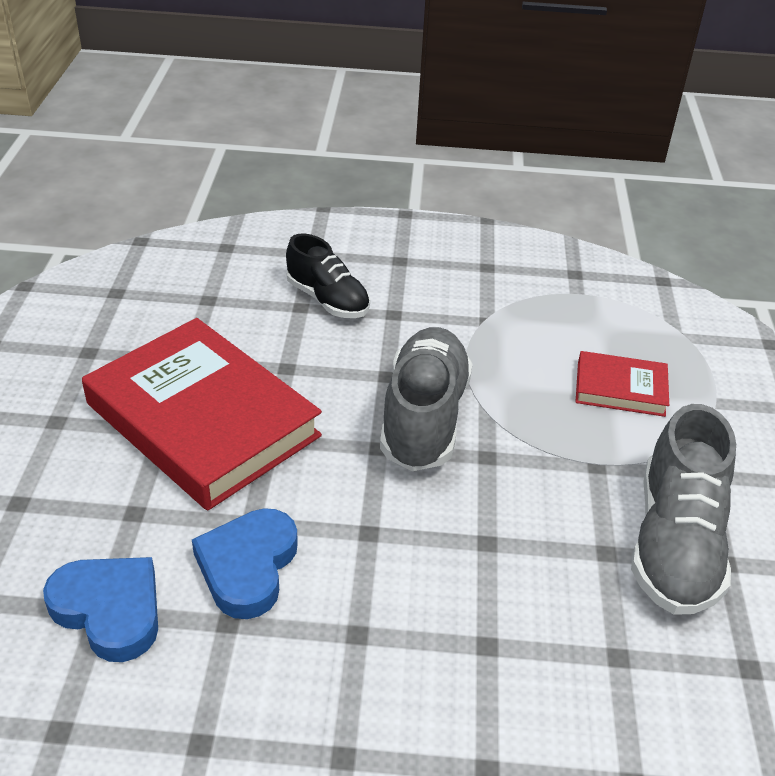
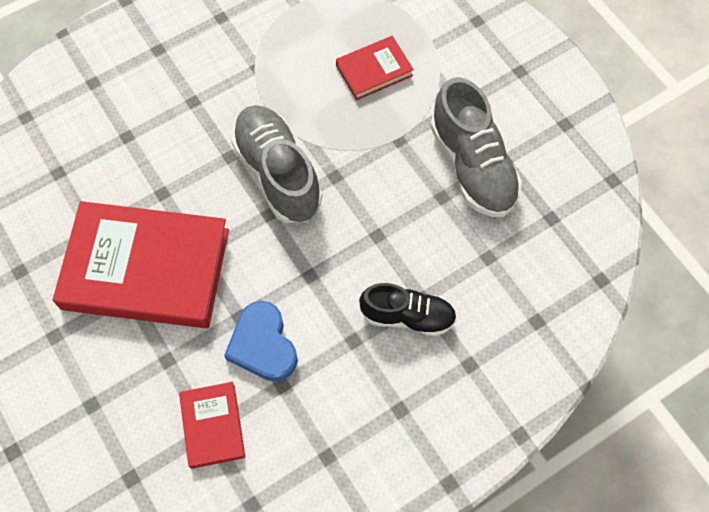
camera: 35 degrees left, 25 degrees up
blue heart [43,557,158,662] -> red book [179,382,246,469]
black shoe [286,233,370,318] -> black shoe moved to [359,283,457,336]

